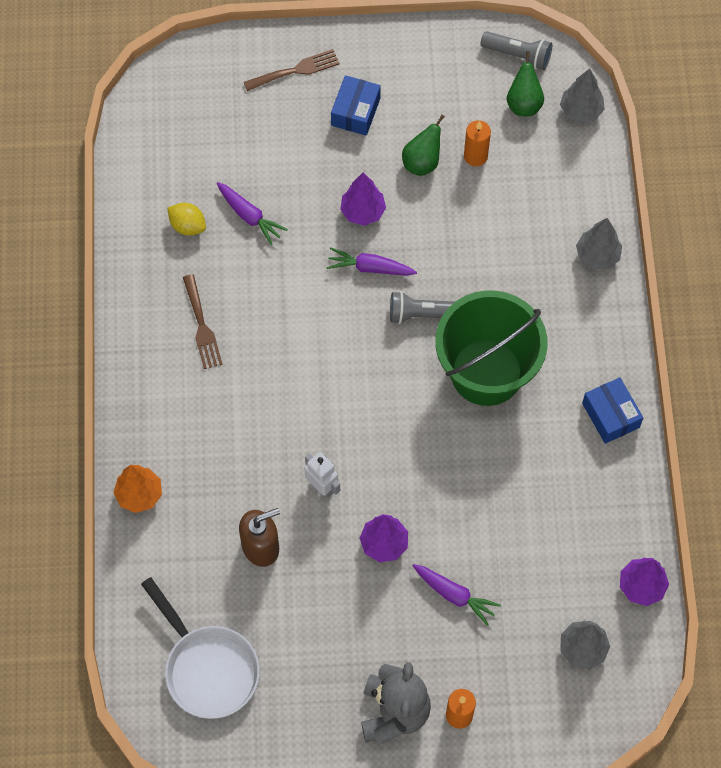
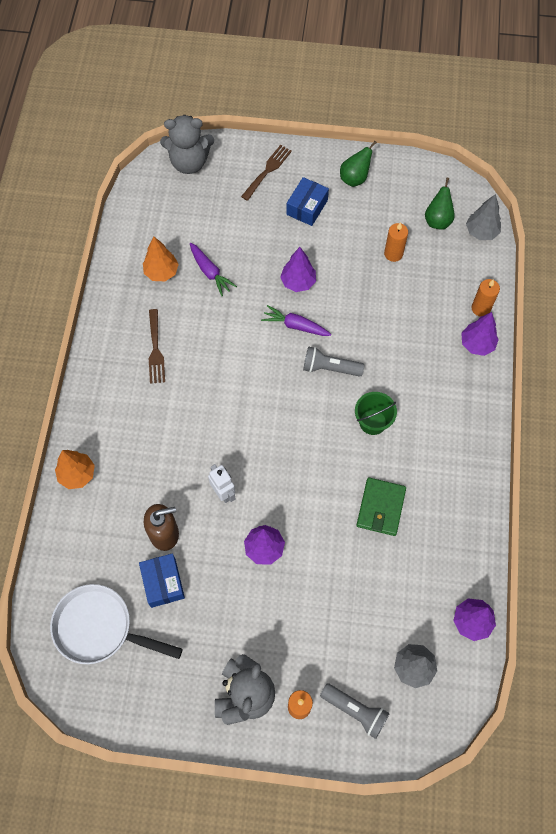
camera: 10 degrees right, 0 degrees up
white pan [141,577,260,719] -> white pan turned 135 degrees clockwise [50,584,183,664]
yellow lemon [167,203,206,236] -> orange tree [143,236,179,281]
brown fork [244,49,340,91] -> brown fork turned 45 degrees counterclockwise [241,145,292,201]
green pear [402,115,445,176] -> green pear moved to [340,141,377,187]
purple carrot [413,564,501,626] -> none
green bucket [435,290,547,406] -> green bucket [355,392,397,435], size x0.47
grey flashlight [481,31,552,70] -> grey flashlight moved to [320,683,390,739]
grey tree [576,218,622,269] -> purple tree [461,312,499,356]
blue box [582,377,643,444] -> blue box moved to [139,553,185,608]
none -> grey teddy bear [160,115,214,174]
none -> green wallet [357,477,406,536]
none -> orange candle [472,279,500,317]

